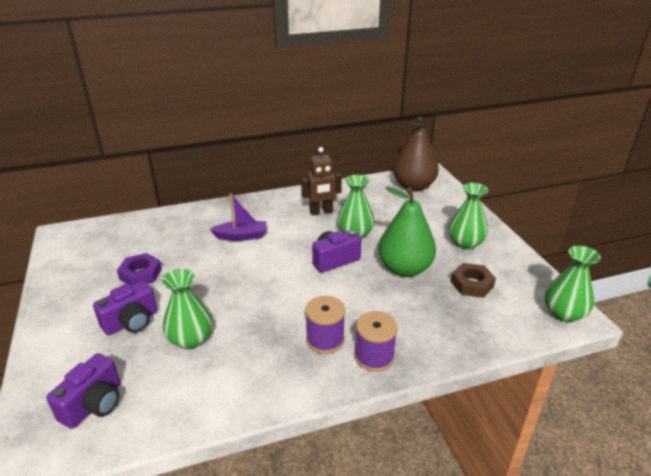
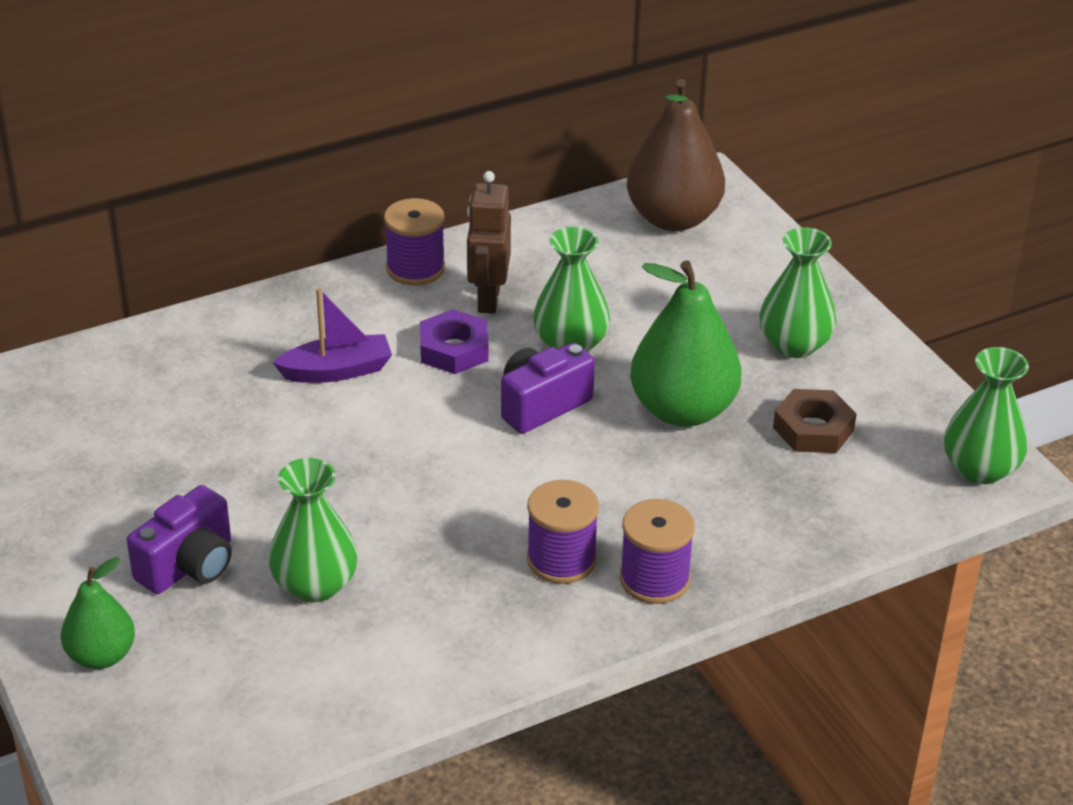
camera: 10 degrees left, 5 degrees up
purple camera [46,353,121,429] -> none
purple nut [117,253,162,286] -> purple nut moved to [420,309,488,374]
brown robot [301,147,342,215] -> brown robot turned 120 degrees clockwise [467,171,511,314]
none -> green pear [61,557,135,669]
none -> purple spool [384,198,445,286]

